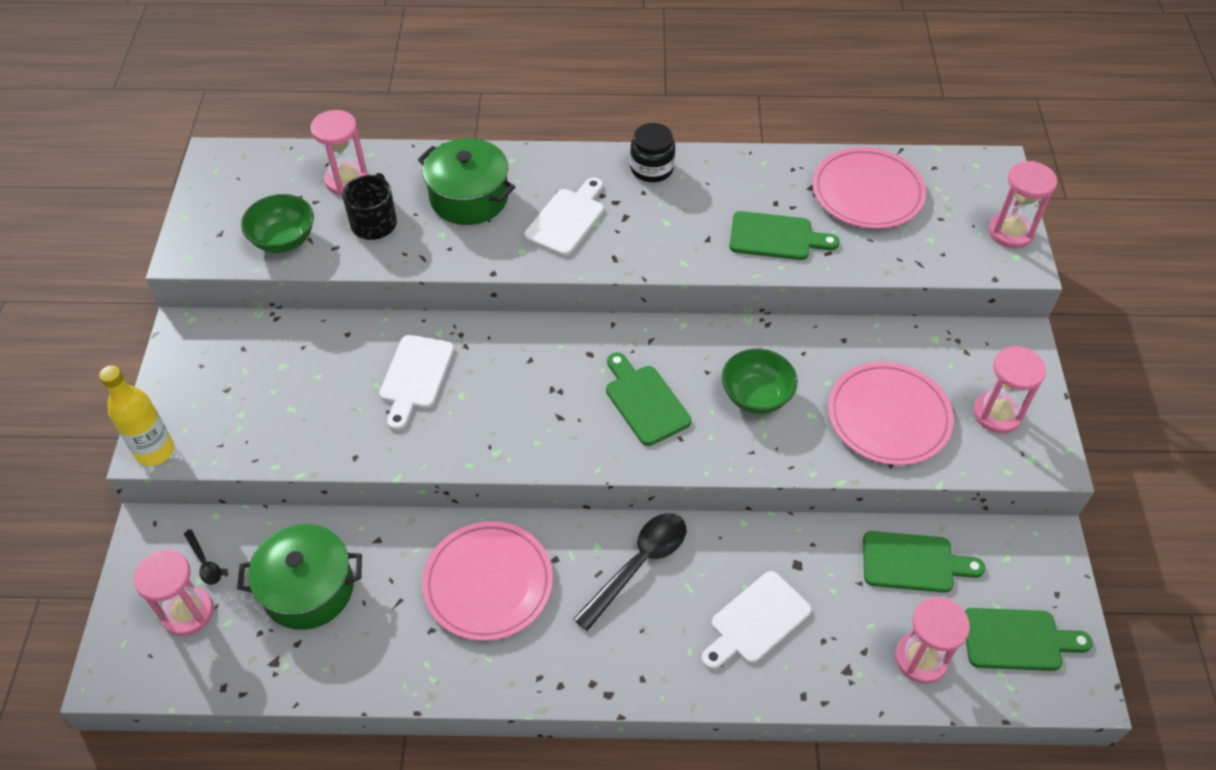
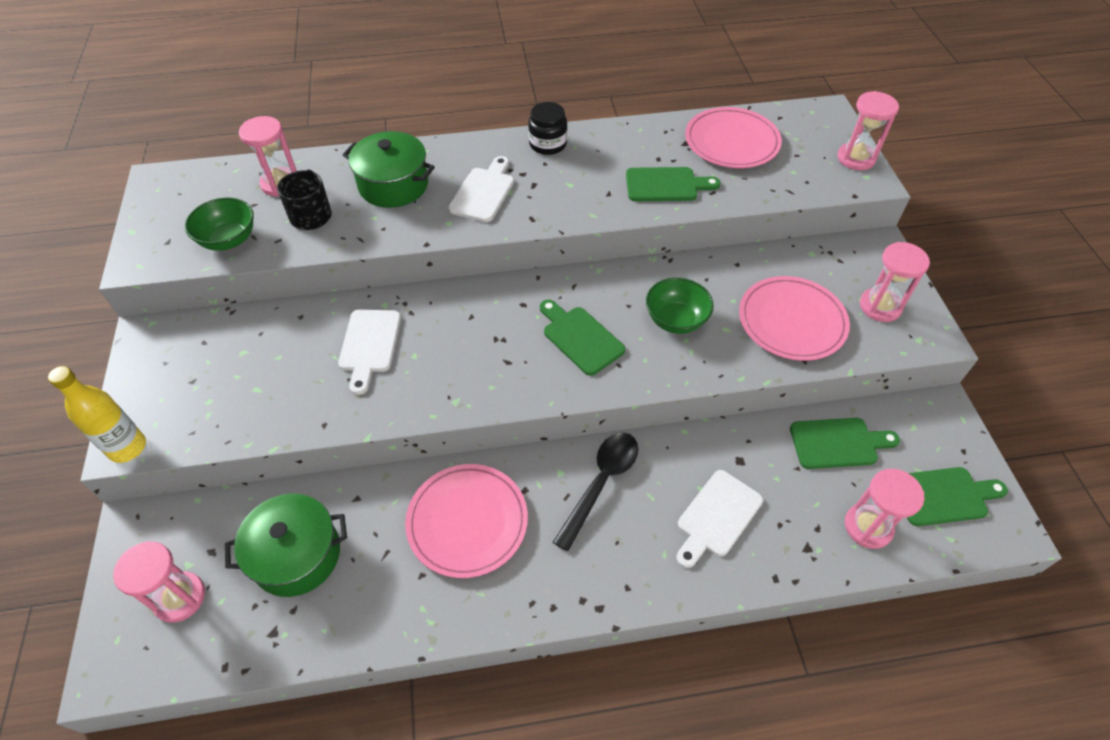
camera: 10 degrees left, 0 degrees up
black spoon [184,530,221,585] -> none

